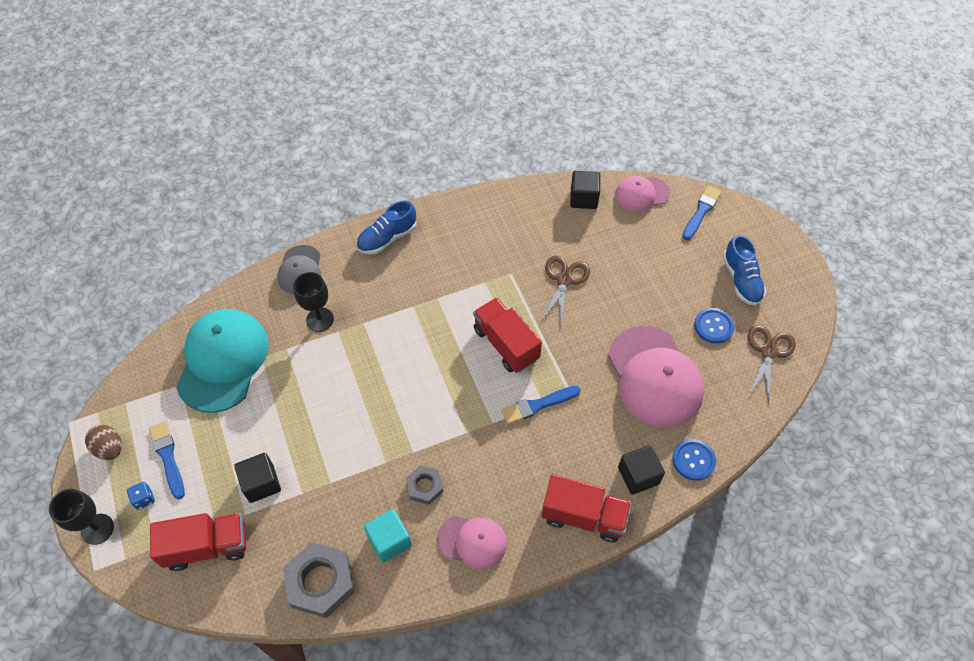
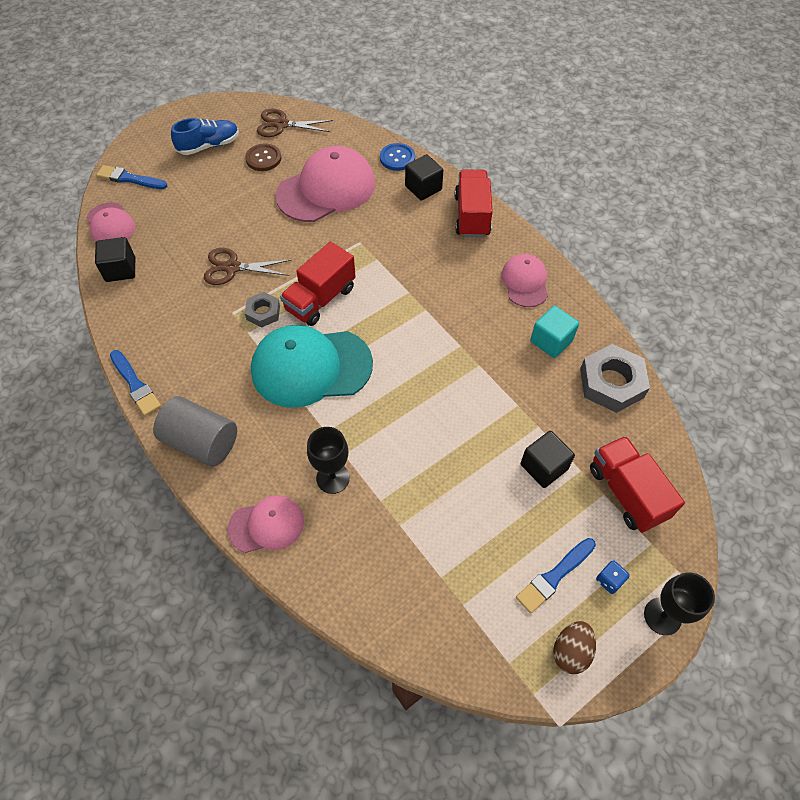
camera: 105 degrees left, 0 degrees up
turquoise cap [176,309,269,413] -> turquoise cap moved to [251,325,373,408]
grey cap [278,245,321,294] -> pink cap [227,495,304,553]
blue shoe [356,201,417,255] -> grey cylinder [153,396,237,466]
grey nut [406,465,443,505] -> grey nut moved to [245,292,280,328]
blue brush [501,386,581,424] -> blue brush moved to [110,350,161,416]
blue button [694,308,735,344] -> brown button [245,143,281,171]

